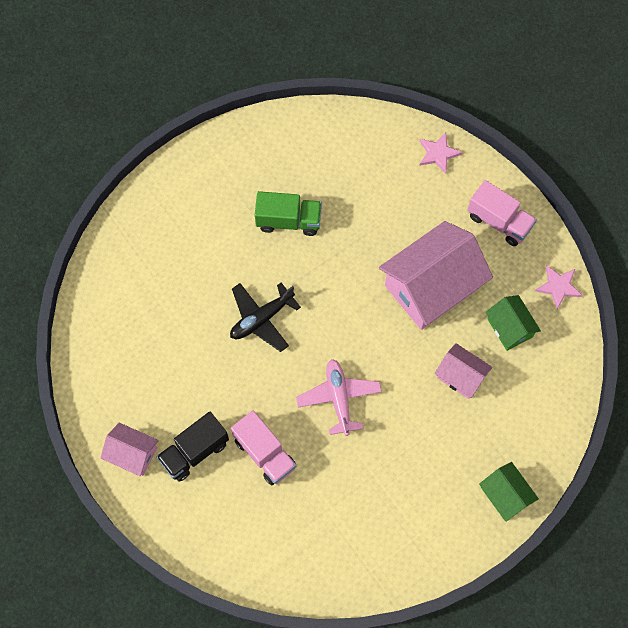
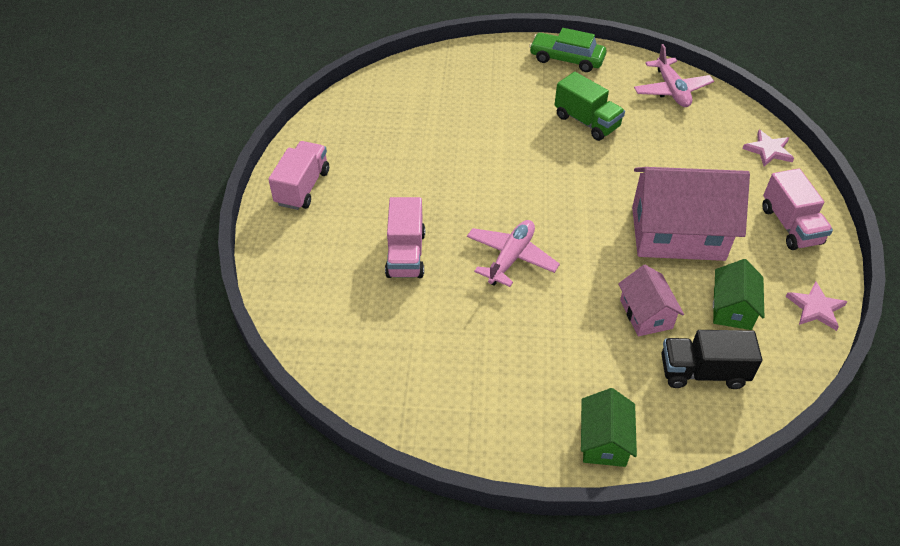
camera: 40 degrees right, 20 degrees down
pink house [101,423,159,476] -> pink truck [268,141,329,210]
black truck [156,412,229,482] -> black truck moved to [661,330,762,389]
black plane [230,283,301,352] -> none
none -> green car [529,28,607,72]
none -> pink plane [634,44,714,107]

